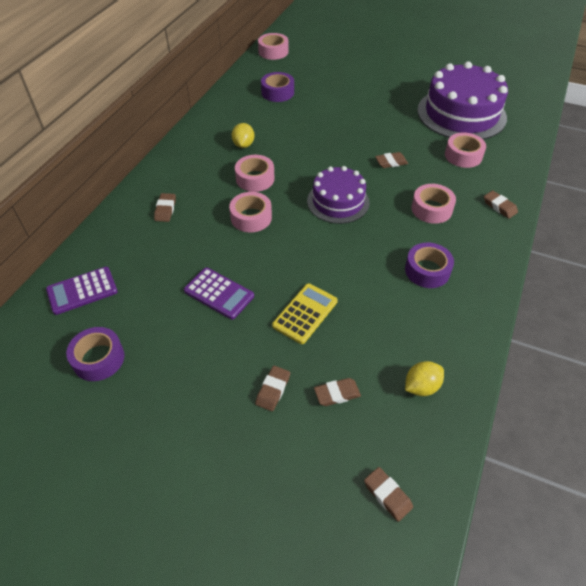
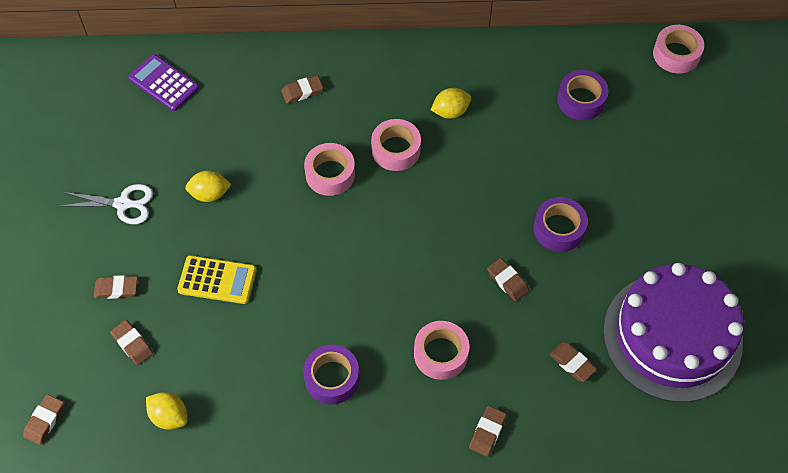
camera: 65 degrees right, 10 degrees up
purple tape [66,327,124,381] -> purple tape moved to [534,197,588,252]
purple calculator [184,268,254,319] -> yellow lemon [185,171,231,202]
purple cake [307,166,370,224] -> none
pink tape [445,132,486,168] -> brown eraser [550,342,597,382]
none -> white scissors [61,184,153,224]

